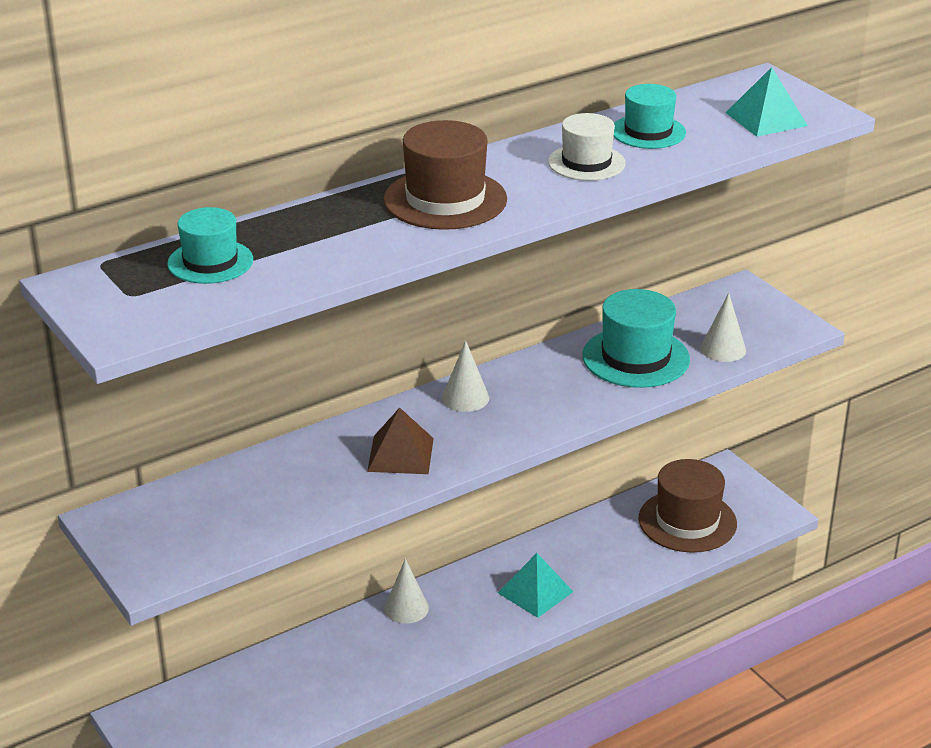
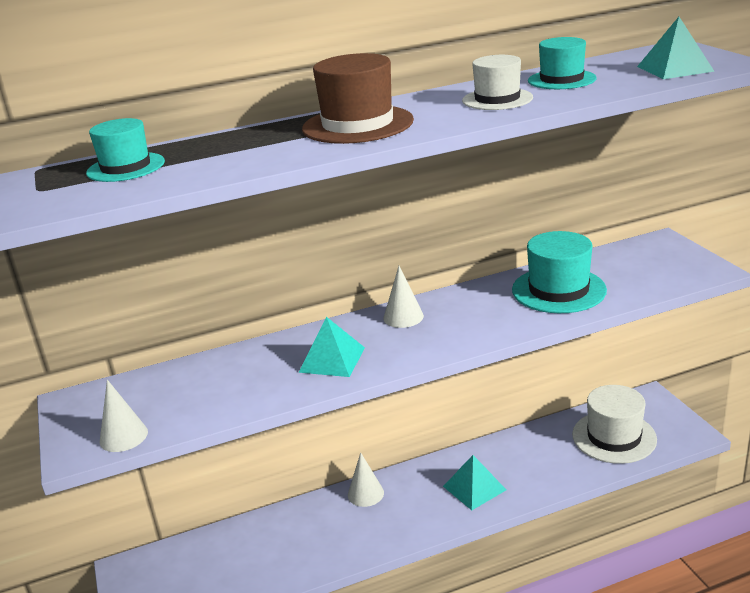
camera: 15 degrees right, 5 degrees down
brown pyramid [367,408,434,474] -> turquoise pyramid [298,317,365,377]
brown hat [639,459,737,553] -> white hat [572,385,657,464]
white cone [700,293,746,362] -> white cone moved to [100,380,148,452]

